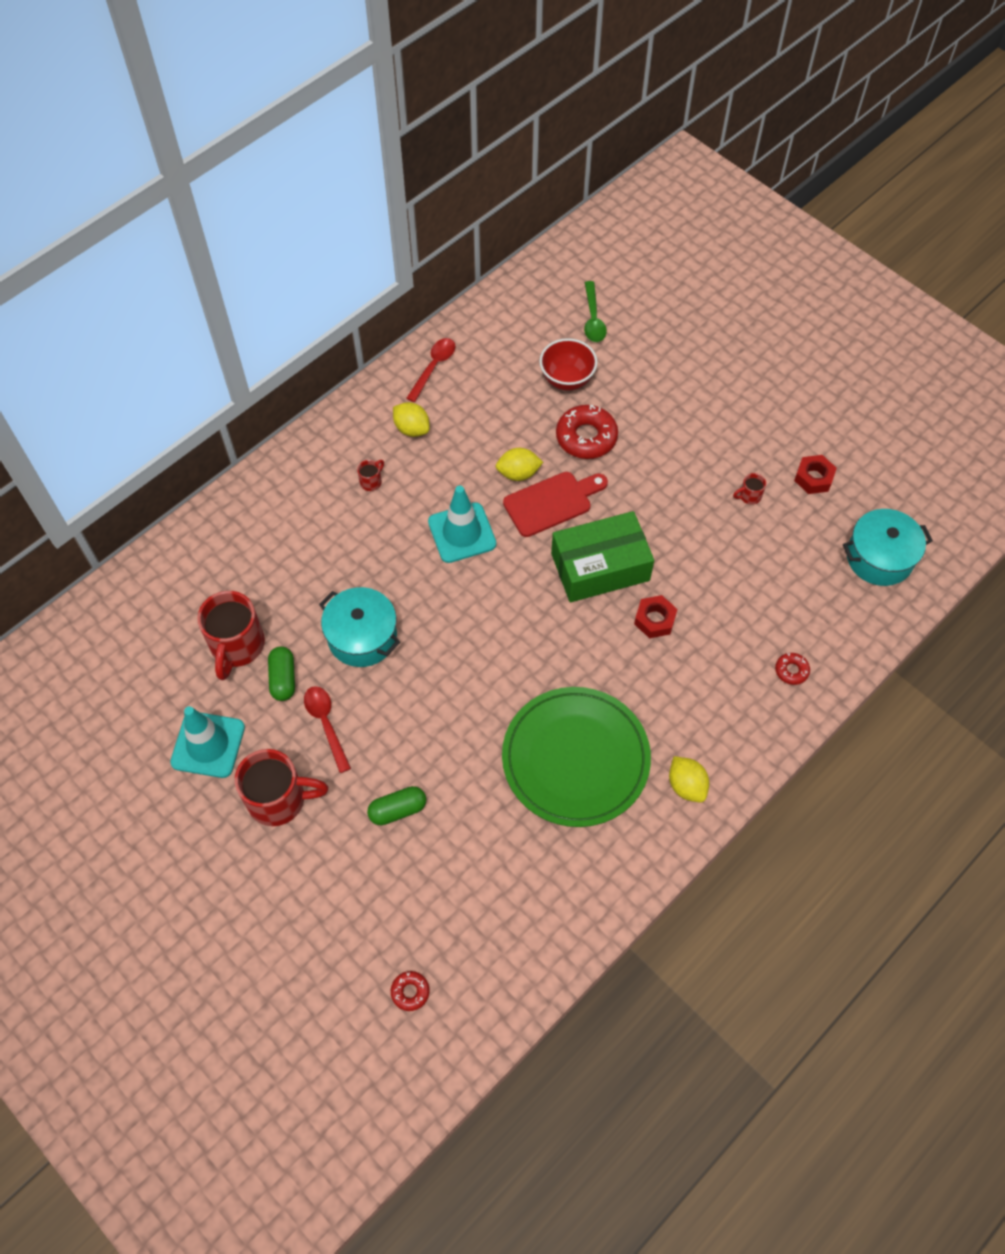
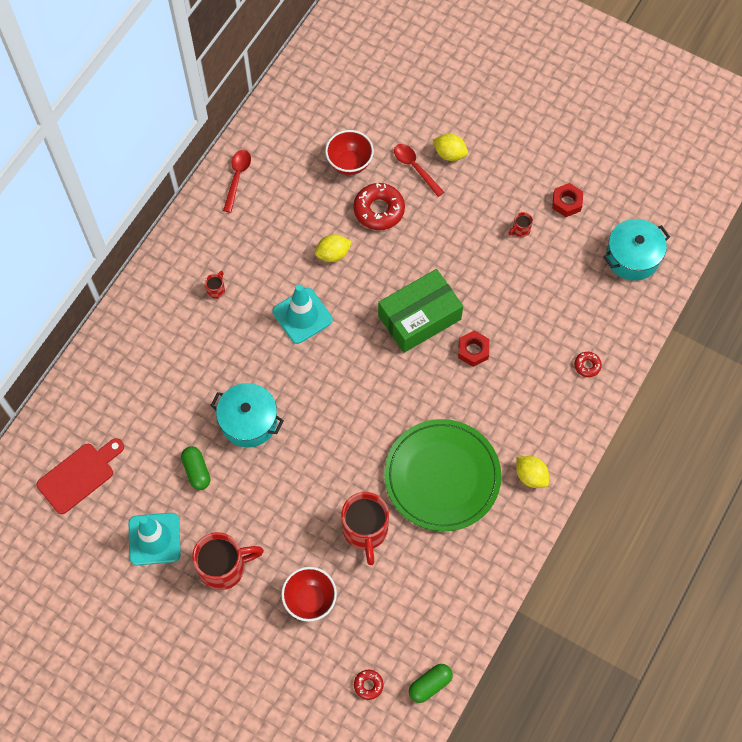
camera: 15 degrees left, 5 degrees up
red mug [197,591,265,680] -> red mug moved to [341,492,389,565]
red spoon [304,686,351,773] -> red spoon moved to [394,144,444,197]
green capsule [367,786,426,826] -> green capsule moved to [409,664,453,703]
yellow lemon [393,402,430,437] -> yellow lemon moved to [433,134,468,161]
red cutting board [503,472,608,537] -> red cutting board moved to [37,438,124,514]
green spoon [584,281,607,342] -> none
none -> red bowl [281,567,337,622]

